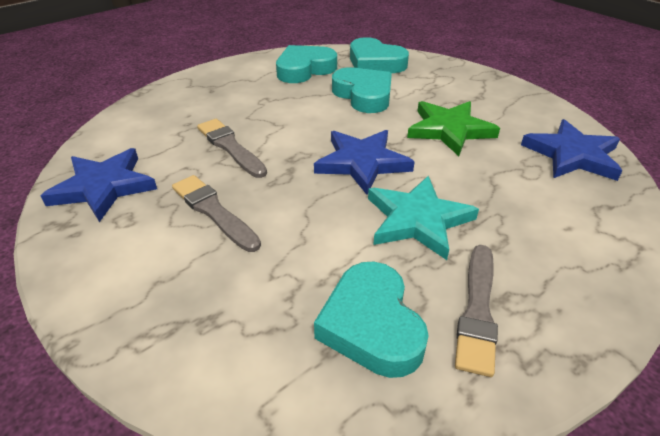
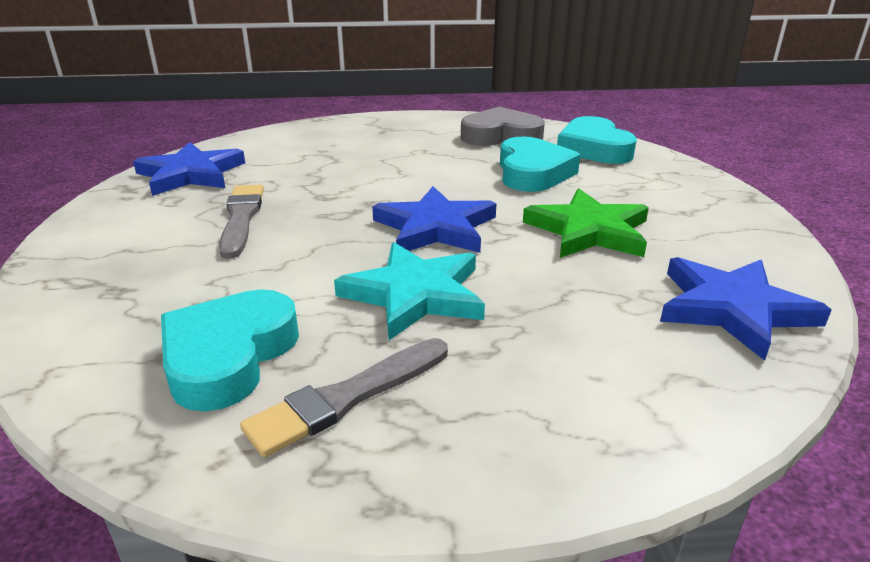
camera: 35 degrees right, 10 degrees down
grey brush [197,119,267,178] -> none
turquoise heart [276,45,337,83] -> grey heart [461,107,545,146]

